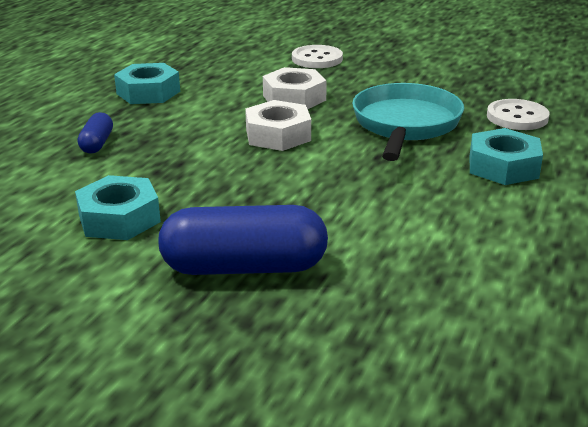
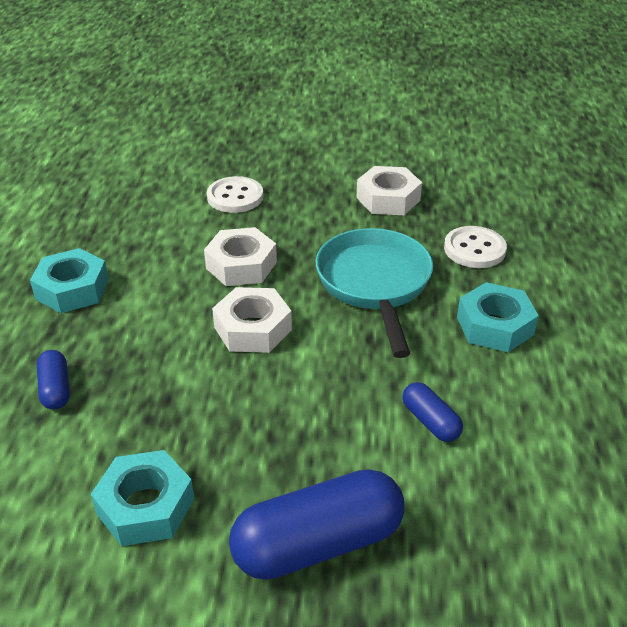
camera: 20 degrees left, 10 degrees up
none -> white nut [356,166,422,215]
none -> blue capsule [402,382,463,442]

